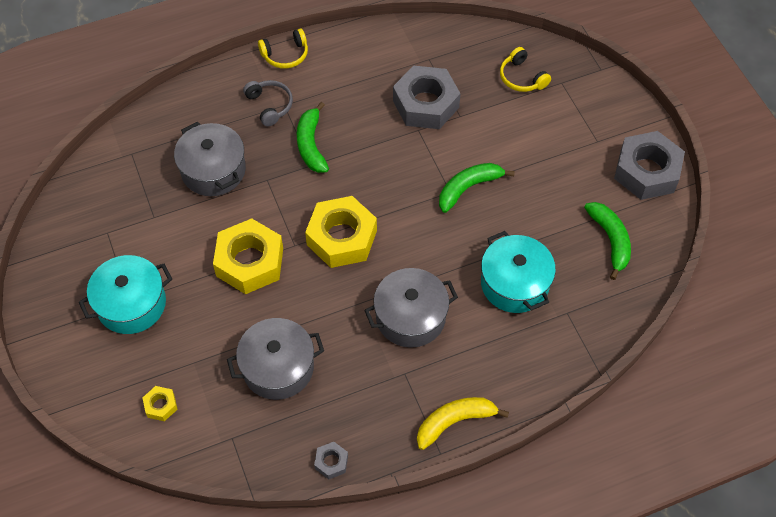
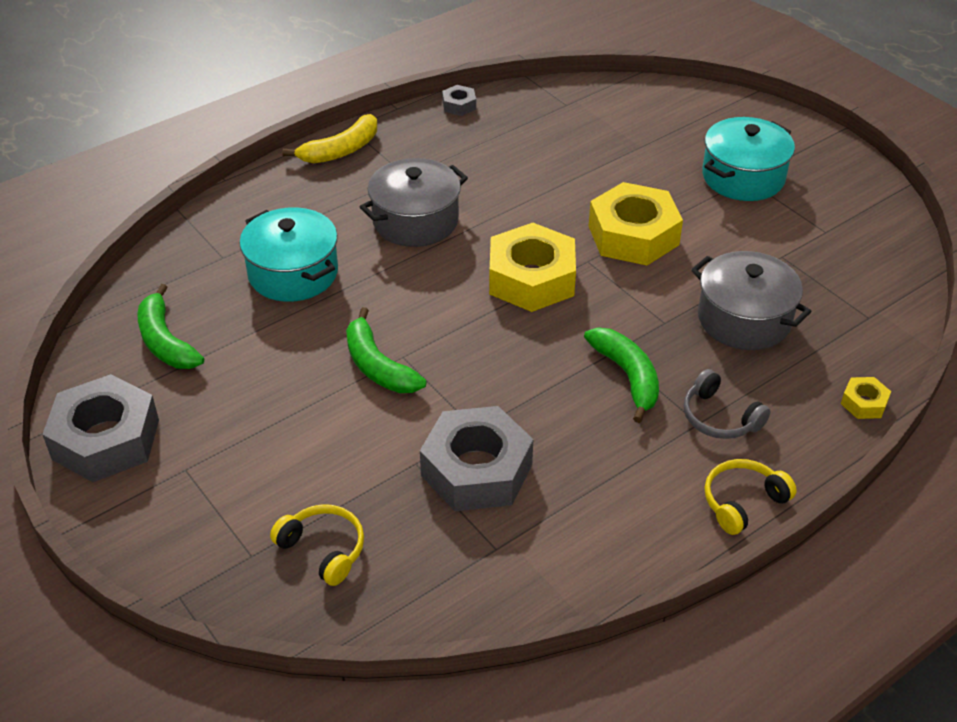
camera: 165 degrees right, 15 degrees down
yellow nut [143,386,178,421] -> yellow nut moved to [841,377,891,419]
grey pot [227,318,324,400] -> none
green banana [439,163,515,213] -> green banana turned 105 degrees clockwise [346,307,426,393]

